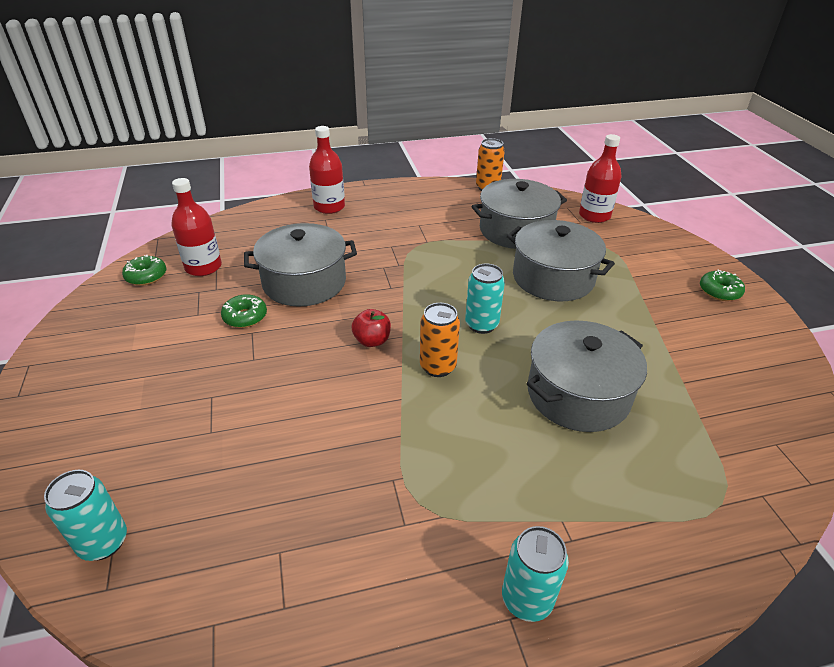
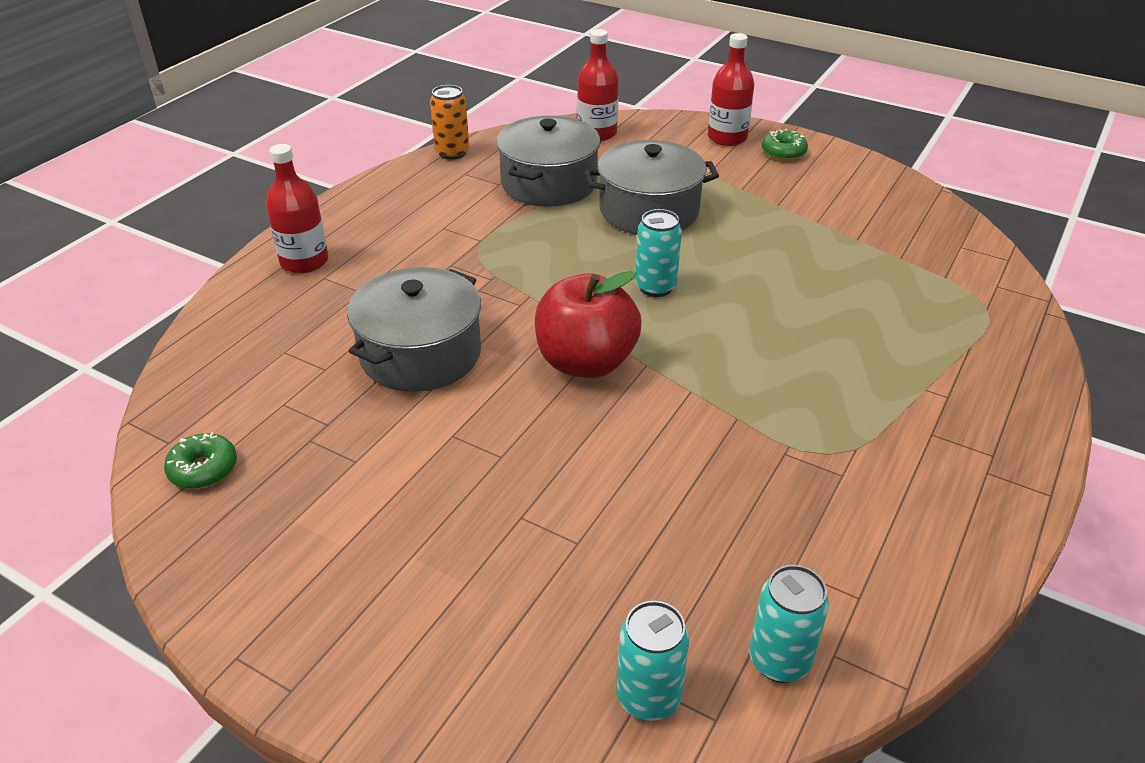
camera: 45 degrees left, 0 degrees up
red bottle [171,178,222,276] -> red bottle moved to [708,33,754,146]
green donut [221,294,267,328] -> none
red apple [352,309,391,347] -> red apple [535,271,641,378], size x2.05
orange can [420,303,460,377] -> none
turquoise can [502,526,569,622] -> turquoise can moved to [749,565,829,683]
grey pot [526,320,647,432] -> none

